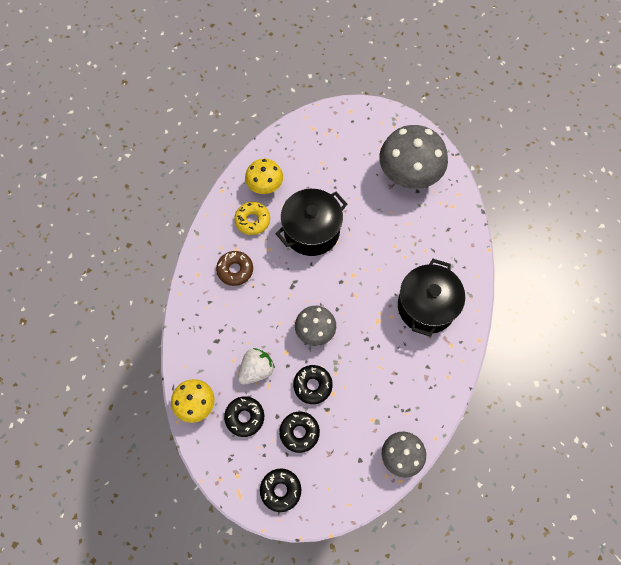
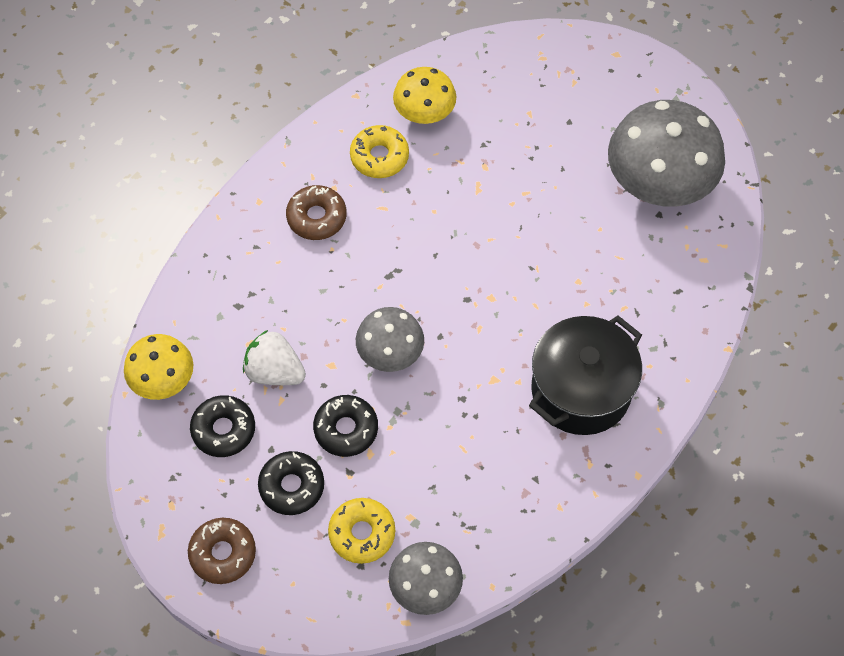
camera: 25 degrees right, 5 degrees down
white strawberry [238,348,275,385] -> white strawberry turned 135 degrees counterclockwise [243,330,306,385]
black donut [260,468,301,512] -> brown donut [188,518,256,584]
black pot [276,189,347,256] -> none
none -> yellow donut [328,498,395,564]

